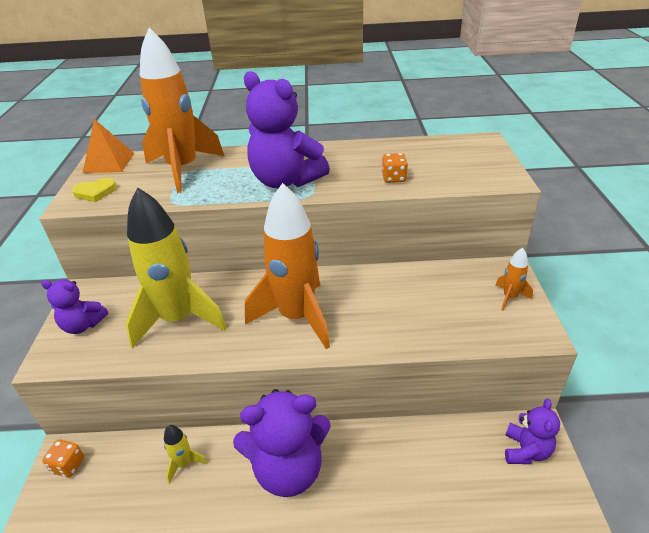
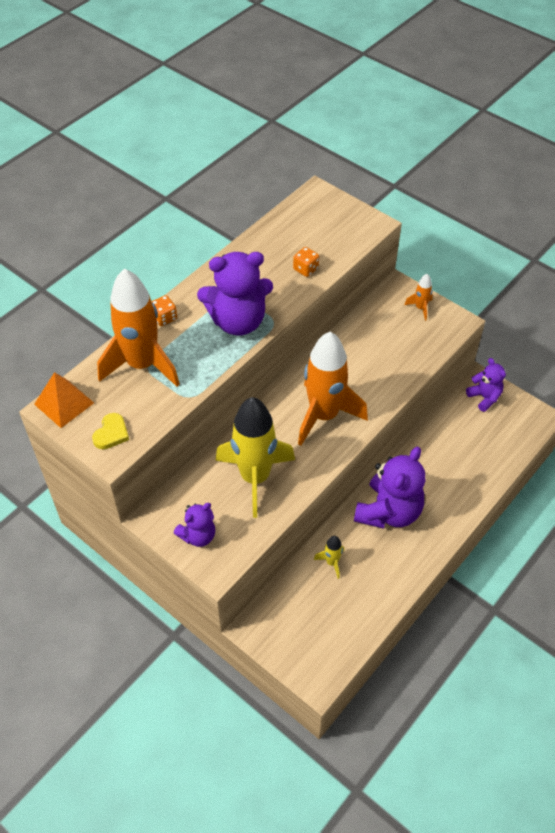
camera: 50 degrees left, 15 degrees up
orange dice [42,440,84,478] -> orange dice moved to [151,295,177,326]

